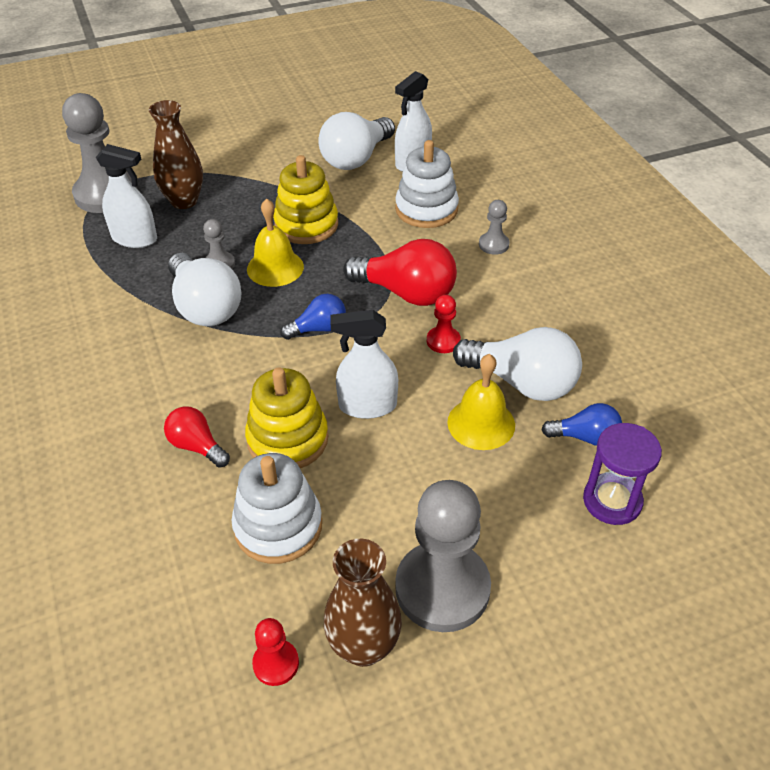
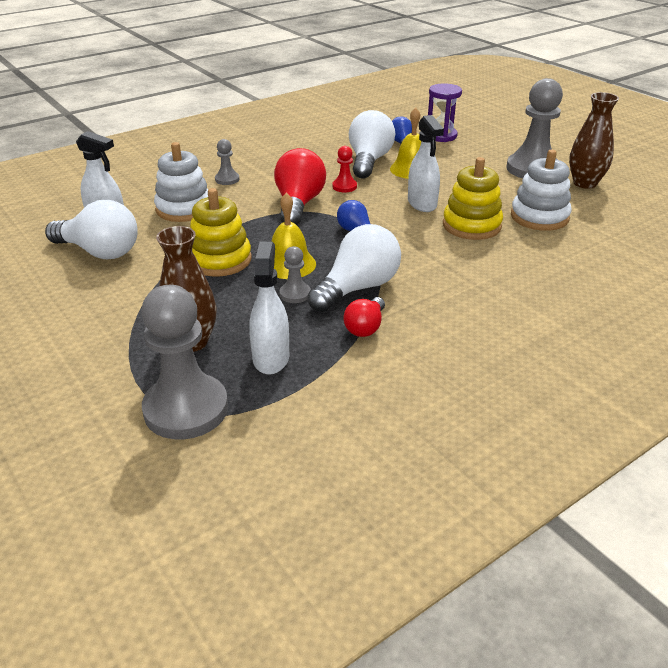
camera: 105 degrees left, 10 degrees down
red light bulb [164,406,230,468] -> red light bulb moved to [343,297,385,337]
red pawn [252,618,299,686] -> none

